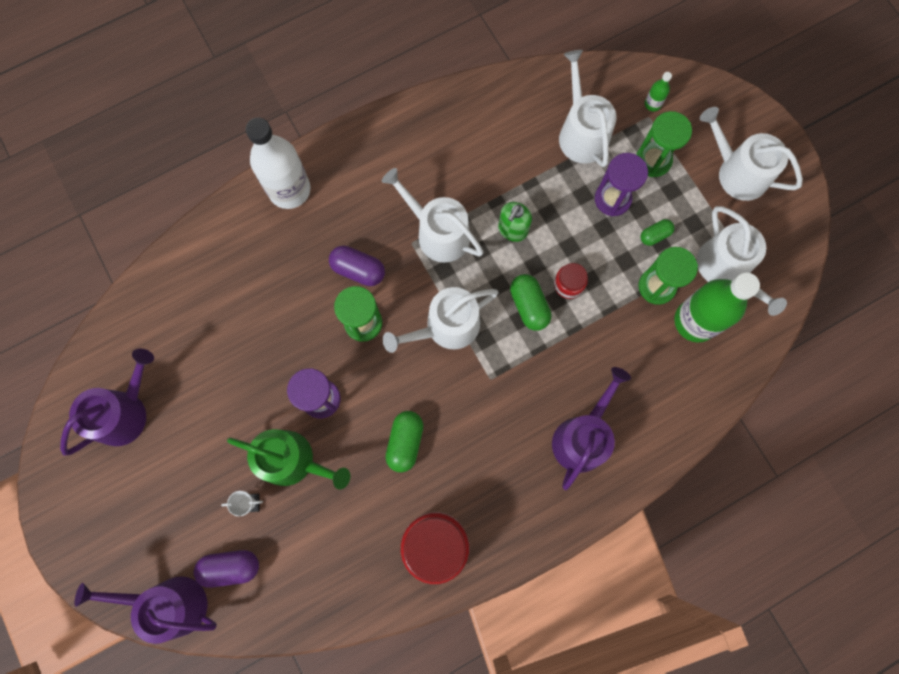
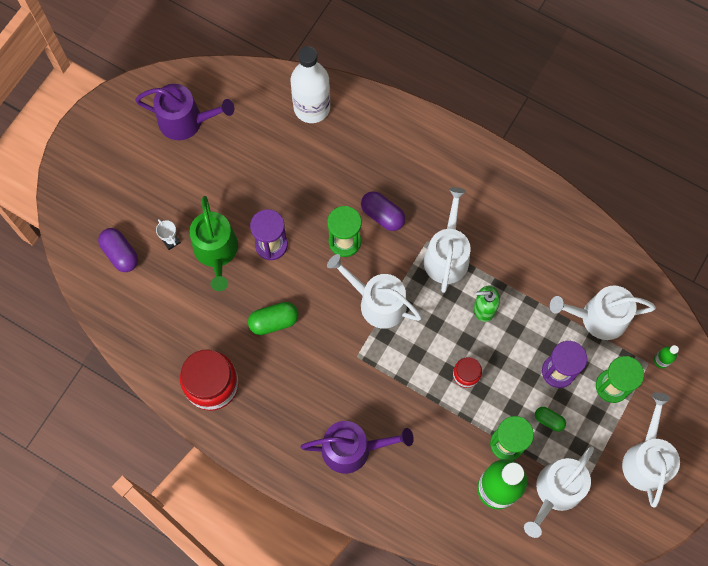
camera: 60 degrees right, 5 degrees down
purple watering can [74,576,217,644] -> none
white bottle [246,117,311,209] -> white bottle moved to [290,46,330,123]
purple capsule [329,246,385,286] -> purple capsule turned 45 degrees counterclockwise [361,191,406,231]
green capsule [510,274,551,331] -> none
white watering can [559,50,616,167] -> white watering can turned 135 degrees counterclockwise [550,285,656,340]

